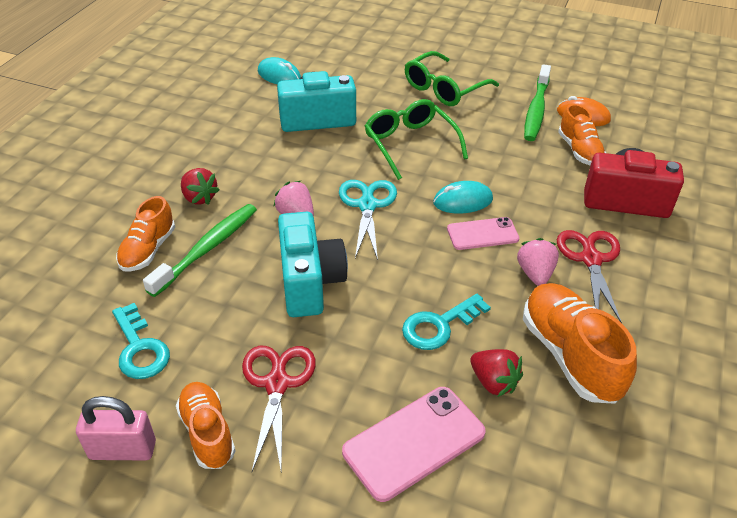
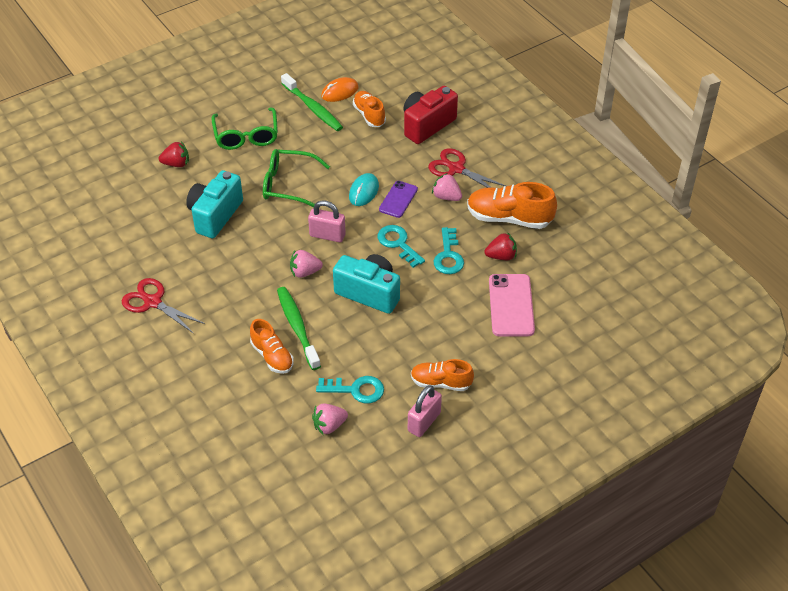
camera: 55 degrees left, 5 degrees up
red strawberry [181,168,219,205] -> red strawberry moved to [159,141,189,167]
red scissors [242,346,316,471] -> red scissors moved to [122,278,205,334]
turquoise mouse [258,57,301,85] -> none
turquoise scissors [339,180,397,260] -> pink padlock [308,200,346,242]
pink phone [447,217,519,250] -> purple phone [379,181,418,218]
orange shoe [558,104,606,166] -> orange shoe turned 135 degrees counterclockwise [353,91,386,127]
none -> pink strawberry [312,403,348,435]
none -> turquoise key [377,225,425,268]

